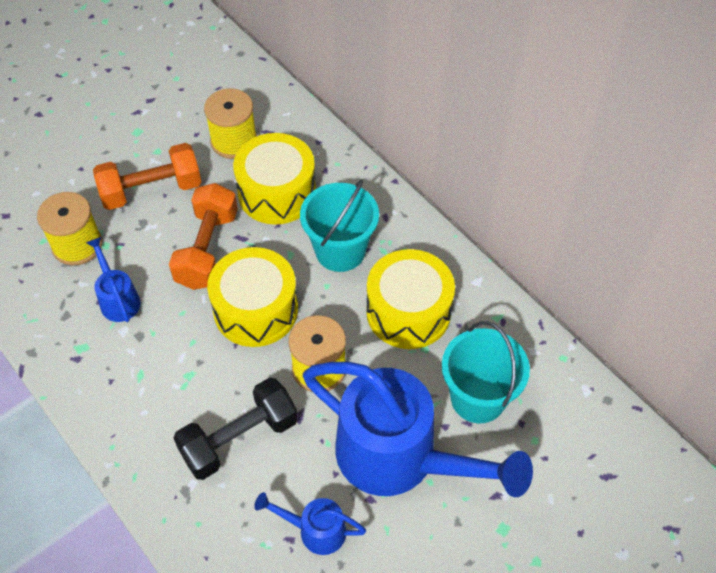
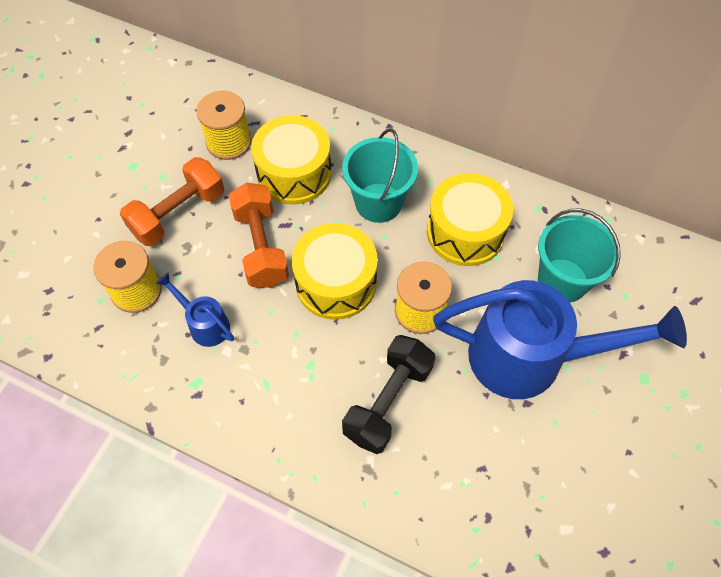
camera: 25 degrees left, 5 degrees up
blue watering can [254,492,366,555] -> none

